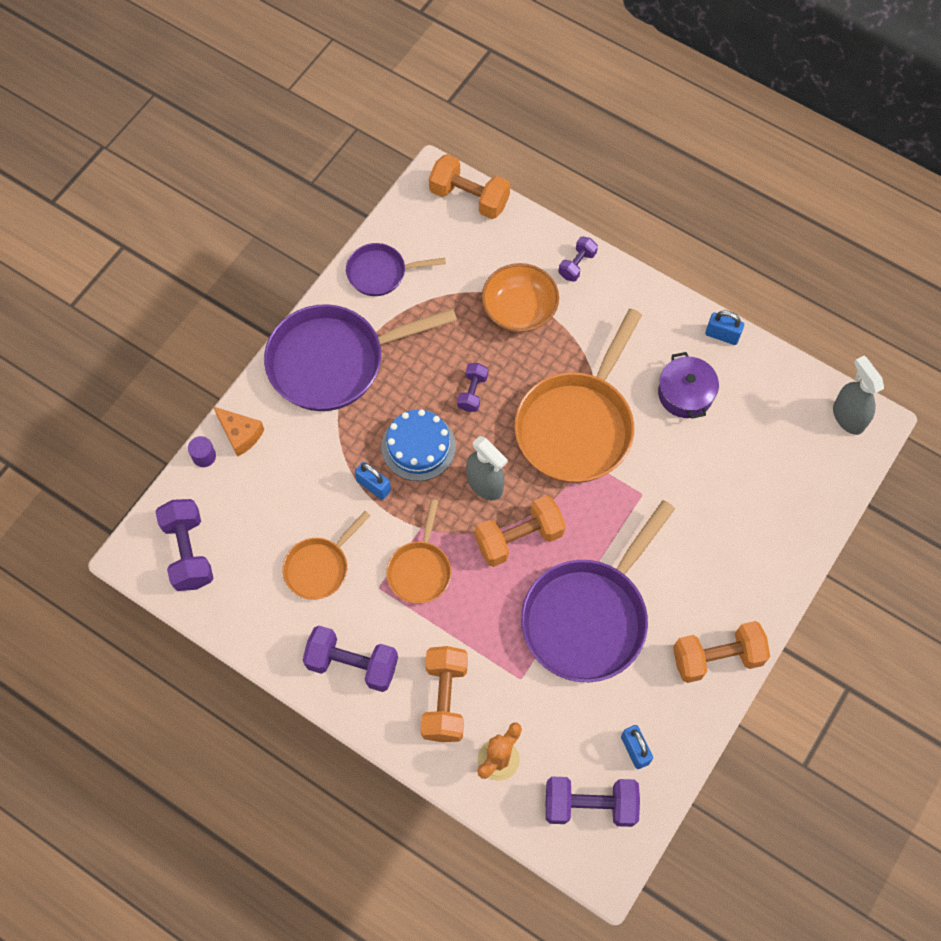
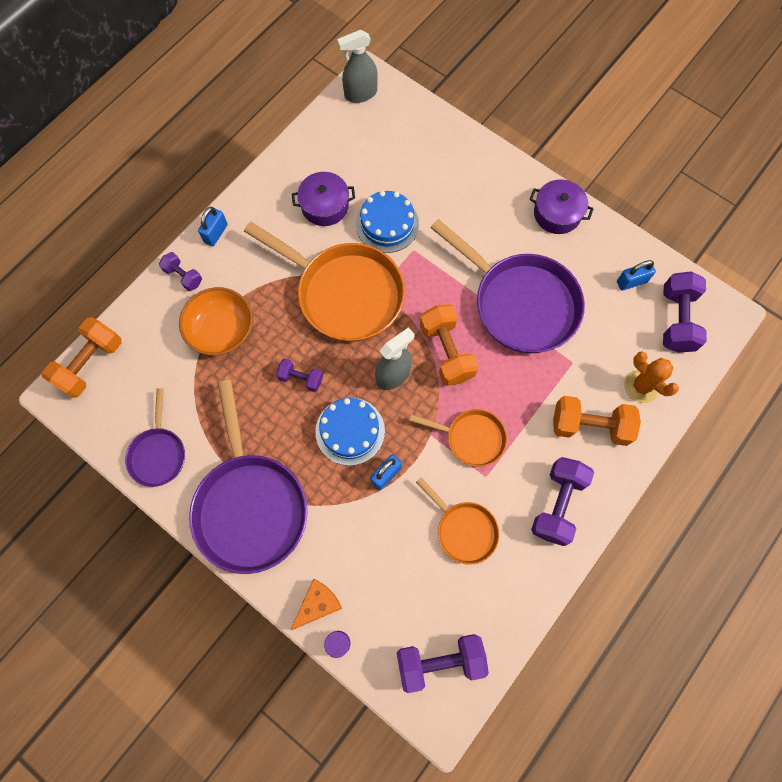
camera: 85 degrees left, 5 degrees up
orange dumbbell [673,621,770,683] -> purple pot [530,179,594,234]
blue padlock [705,311,744,345] -> blue padlock moved to [198,207,228,246]
none -> blue cake [356,191,419,253]

